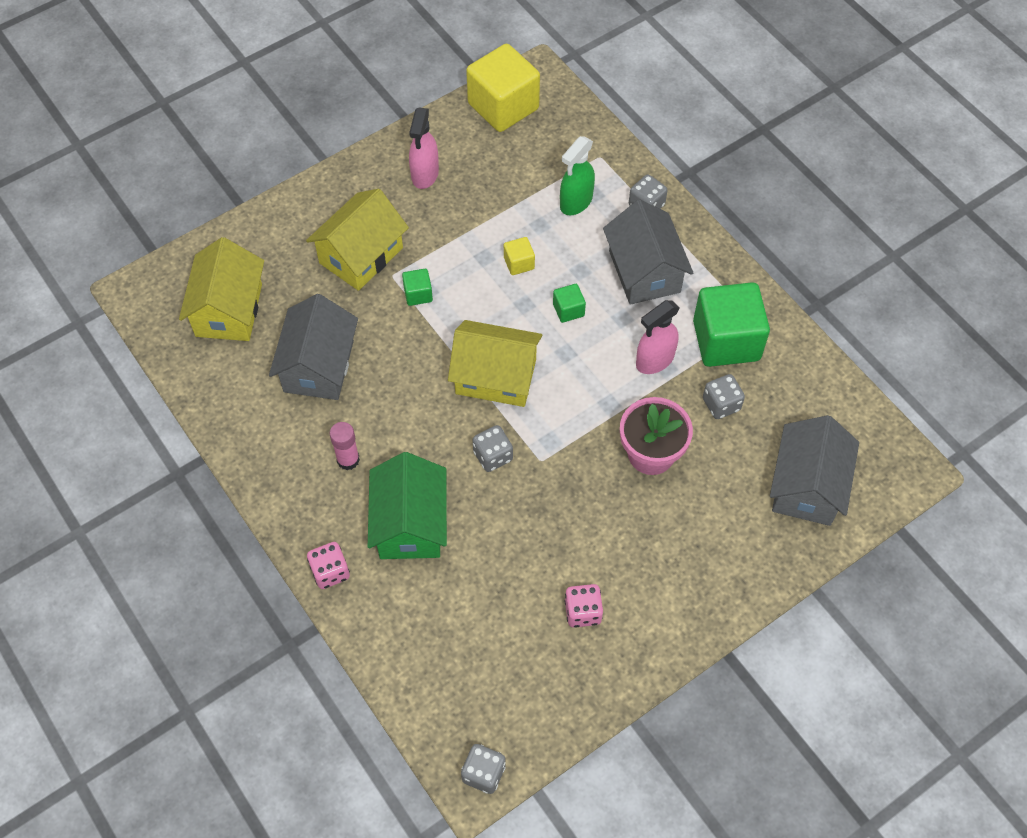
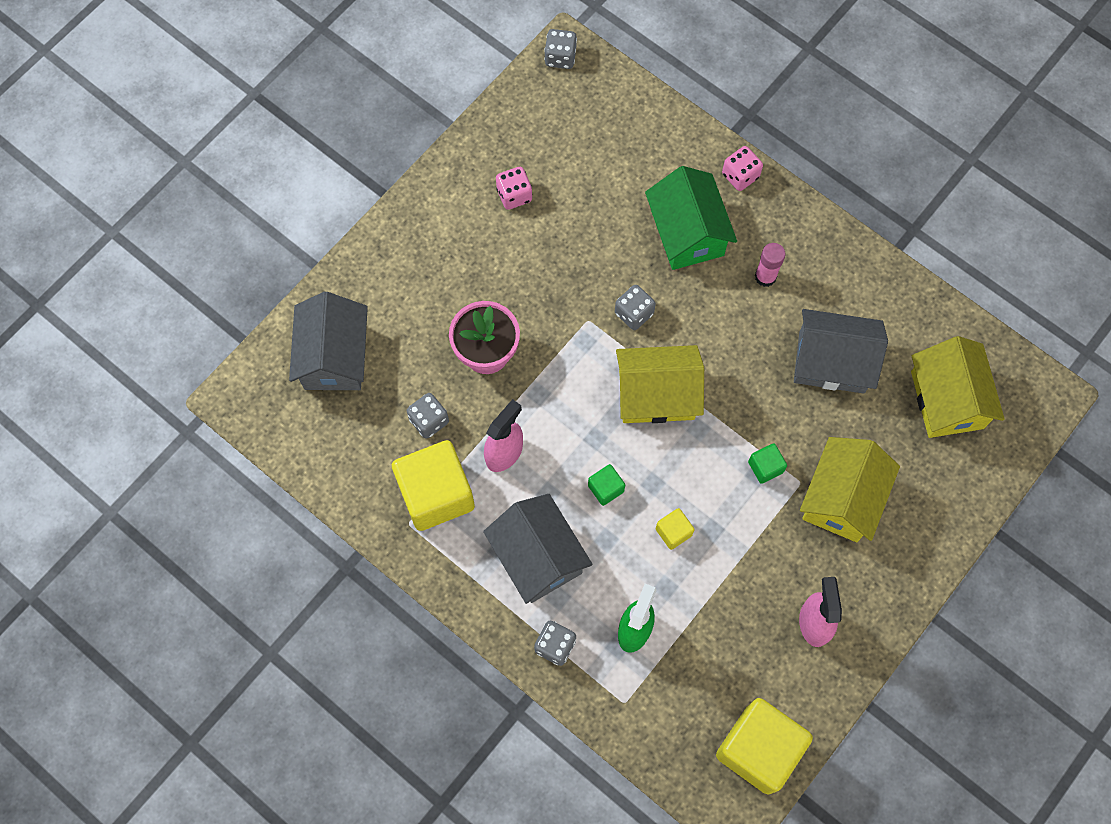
camera: 165 degrees right, 10 degrees up
grey house [269,294,358,400] -> grey house turned 75 degrees counterclockwise [794,309,888,394]
green cube [693,282,770,367] -> yellow cube [392,440,475,531]

